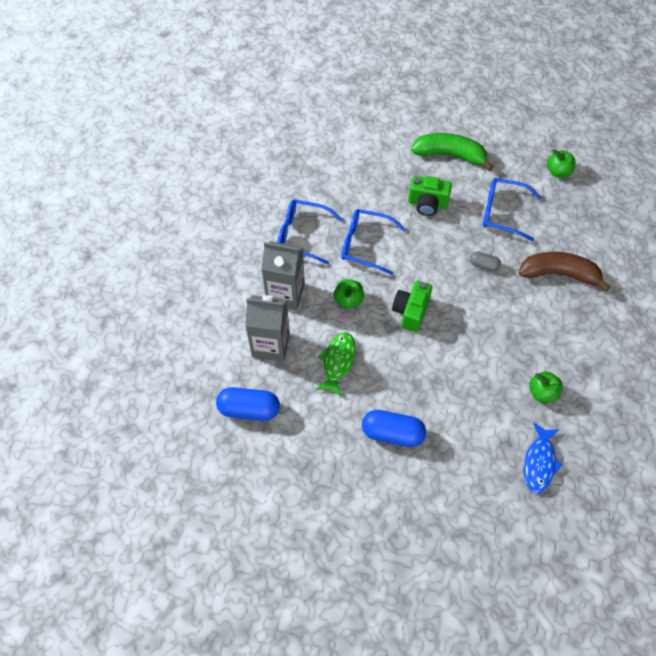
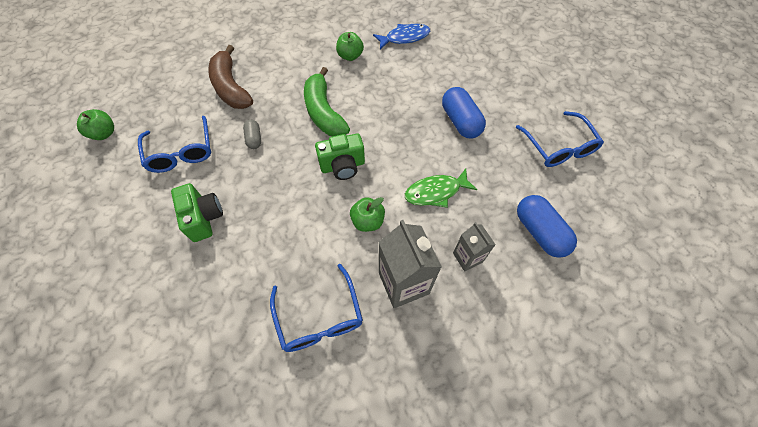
camera: 125 degrees left, 0 degrees up
grey carton [245,295,290,362] -> grey carton [453,222,496,272], size x0.58
blue glasses [341,209,406,275] -> blue glasses moved to [516,111,604,167]
green banana [411,133,493,171] -> green banana moved to [304,67,350,136]

